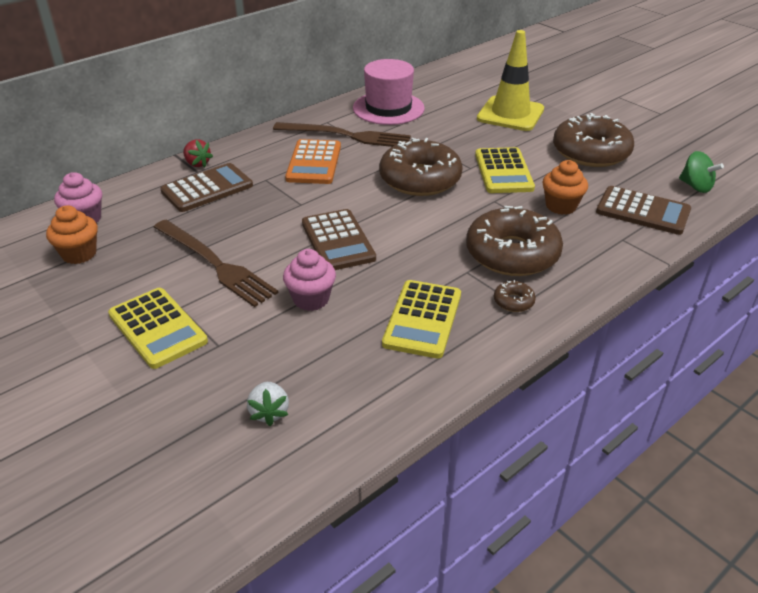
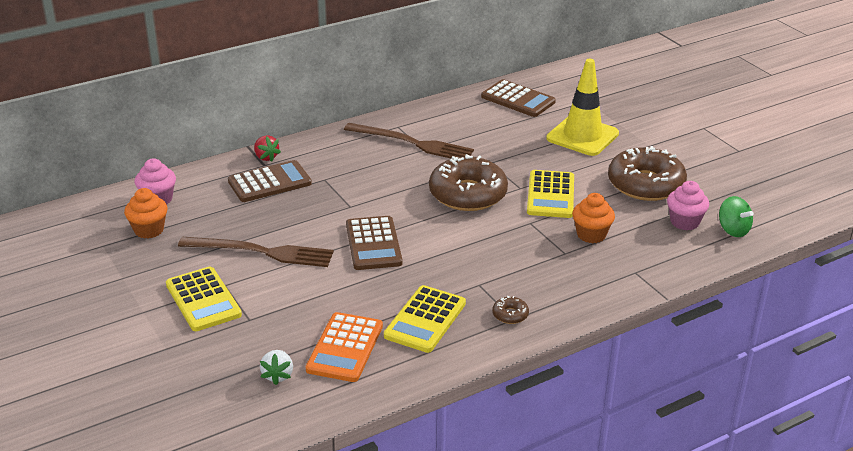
camera: 10 degrees right, 5 degrees down
brown fork [154,220,279,307] -> brown fork turned 45 degrees counterclockwise [178,237,334,267]
pink cupcake [283,249,336,311] -> pink cupcake moved to [667,181,709,230]
orange calculator [285,139,341,184] -> orange calculator moved to [306,312,383,382]
pink hat [353,59,425,125] -> none
brown donut [466,206,563,276] -> none
brown calculator [596,186,691,235] -> brown calculator moved to [481,79,556,117]

